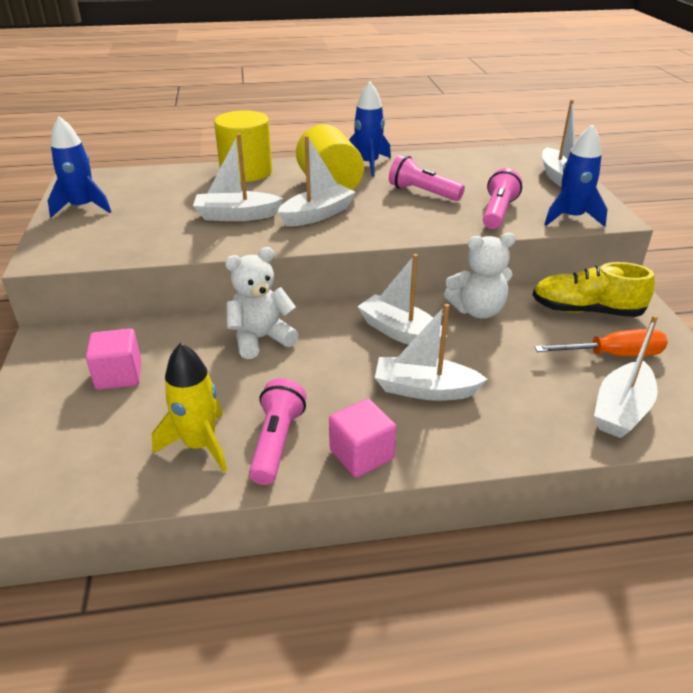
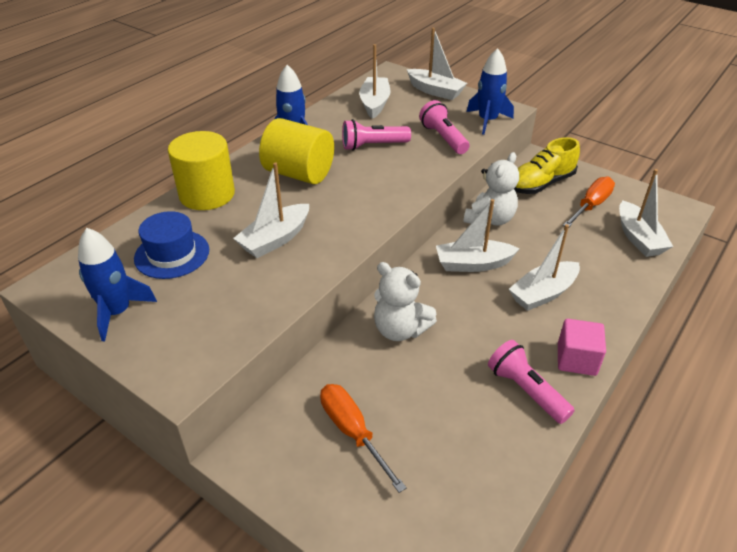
camera: 45 degrees left, 5 degrees up
pink cube [86,328,142,390] -> orange screwdriver [320,384,407,493]
yellow rocket [152,343,227,472] -> none
white teddy bear [225,247,299,359] -> white teddy bear turned 75 degrees counterclockwise [374,262,437,341]
white boat [278,135,356,227] -> white boat moved to [359,44,390,119]
none -> blue hat [134,211,209,279]

